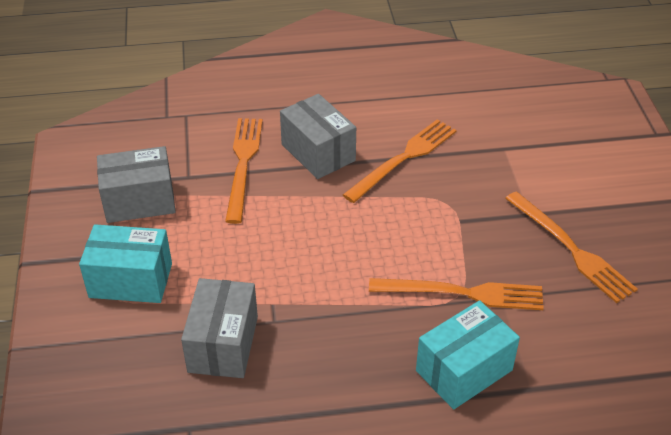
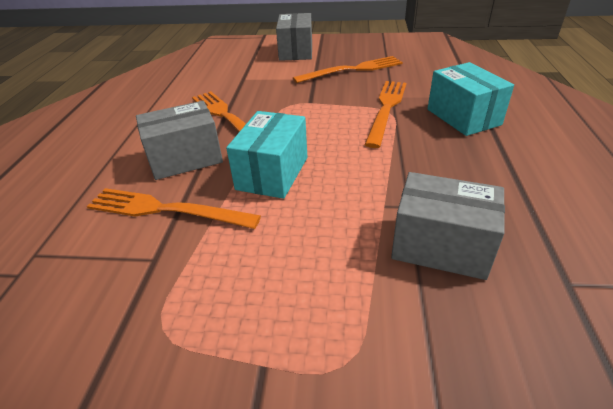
camera: 75 degrees left, 5 degrees down
turquoise box [79,224,172,303] -> turquoise box moved to [226,111,307,199]
grey box [97,146,176,223] -> grey box moved to [276,13,312,61]

